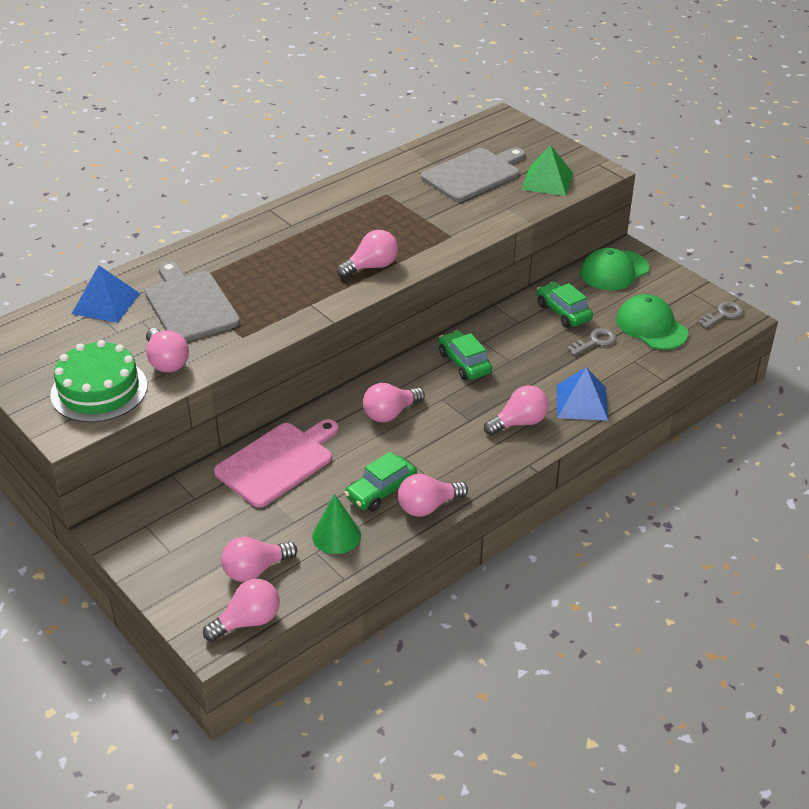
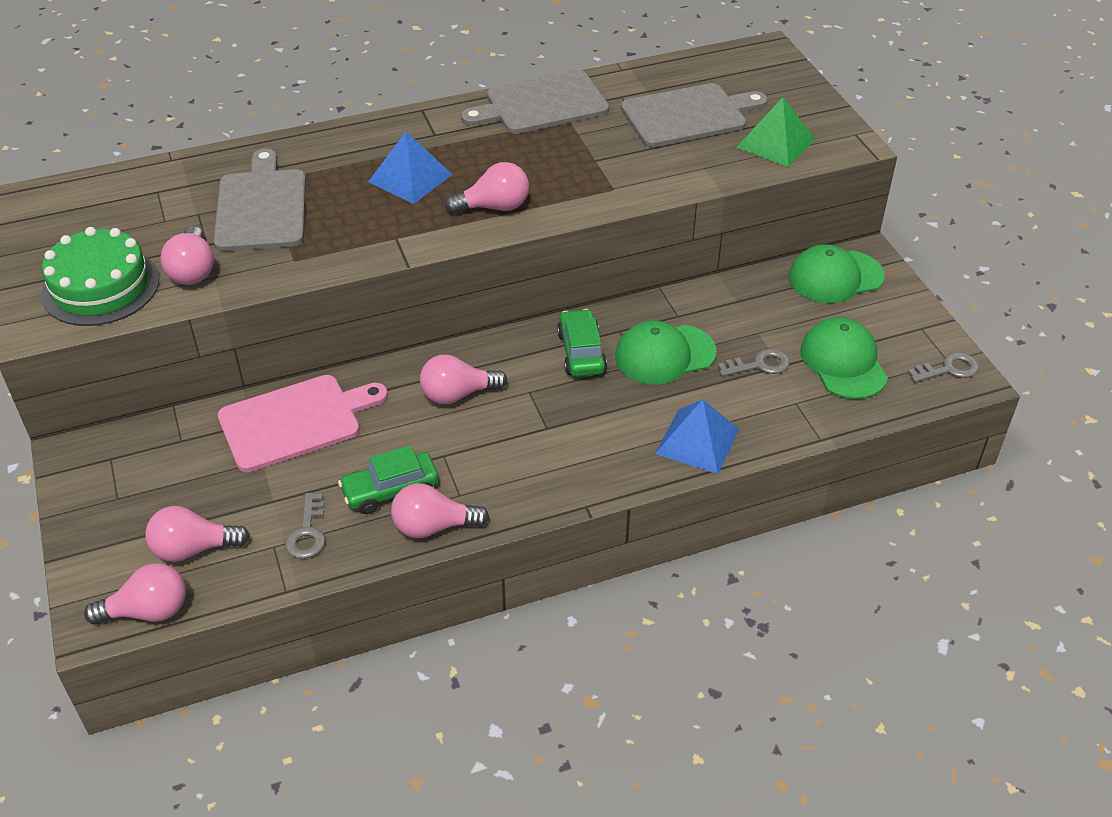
camera: 20 degrees right, 5 degrees up
blue pyramid [72,266,140,323] -> blue pyramid moved to [368,132,453,204]
green cone [312,494,361,554] -> grey key [285,493,325,559]
pink light bulb [484,385,549,435] -> none
green car [537,282,593,328] -> none
none -> grey cutting board [461,70,609,134]
none -> green cap [615,320,716,385]

